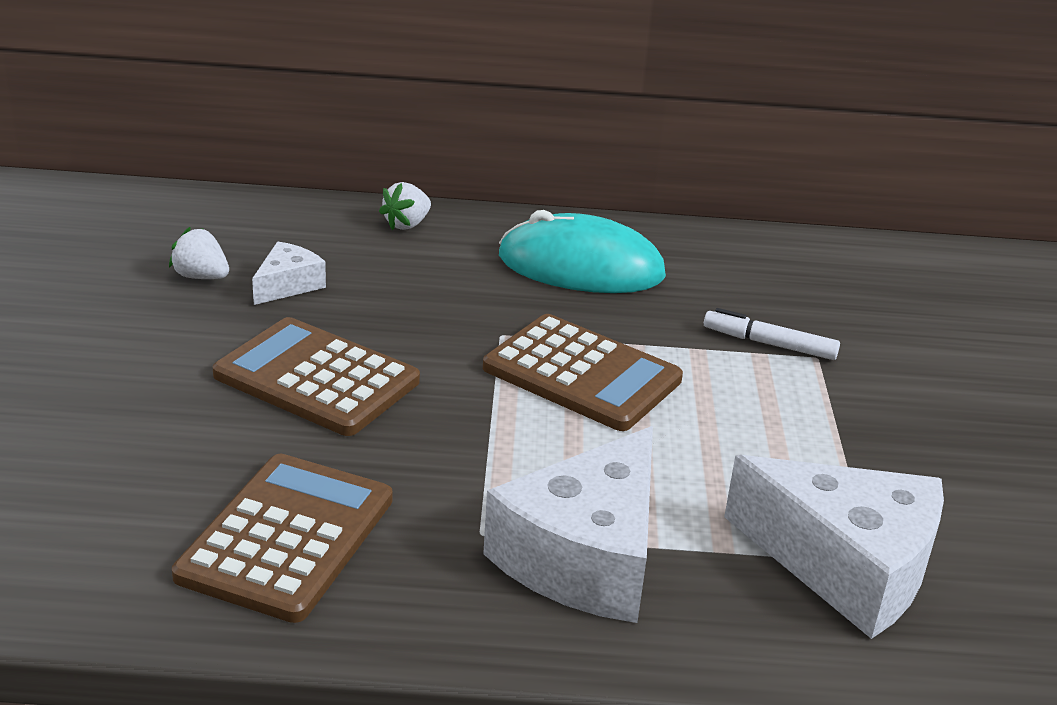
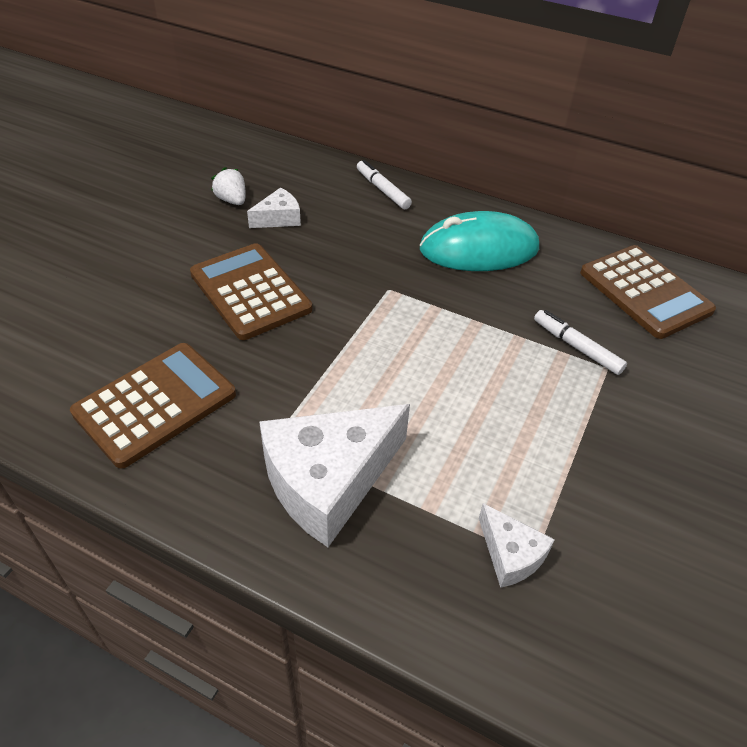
camera: 25 degrees right, 15 degrees up
white strawberry [379,182,431,230] -> white marker [357,160,412,209]
brown calculator [483,314,683,431] -> brown calculator moved to [580,245,716,339]
turquoise mouse [499,210,666,293] -> turquoise mouse turned 45 degrees counterclockwise [420,211,539,271]
white cheese [724,455,944,639] -> white cheese [479,503,555,588], size x0.48

